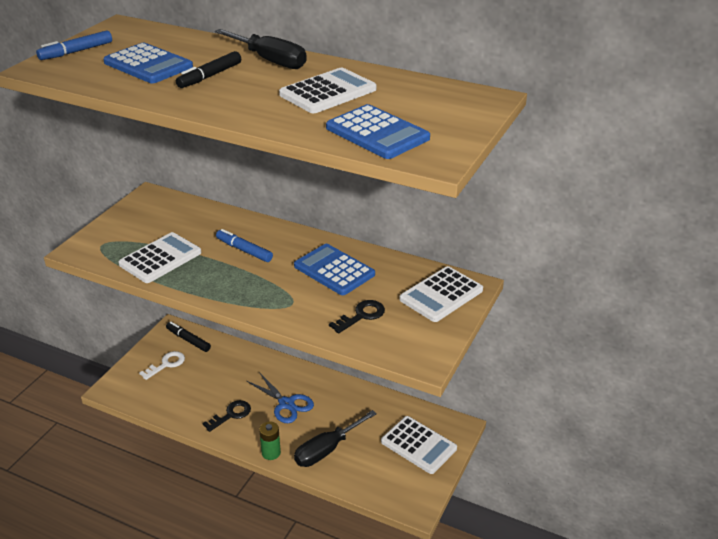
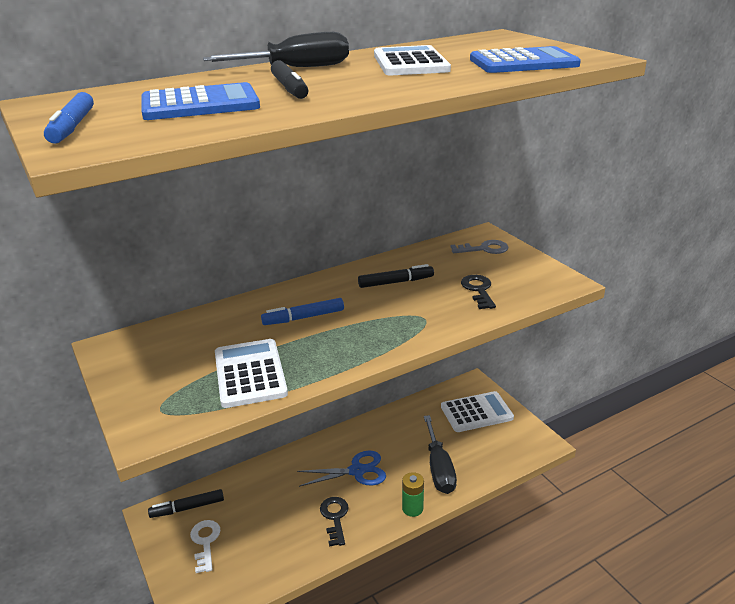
camera: 55 degrees left, 5 degrees down
blue calculator [294,244,375,295] -> black marker [358,264,434,288]
white calculator [399,266,483,322] -> grey key [451,240,509,254]

